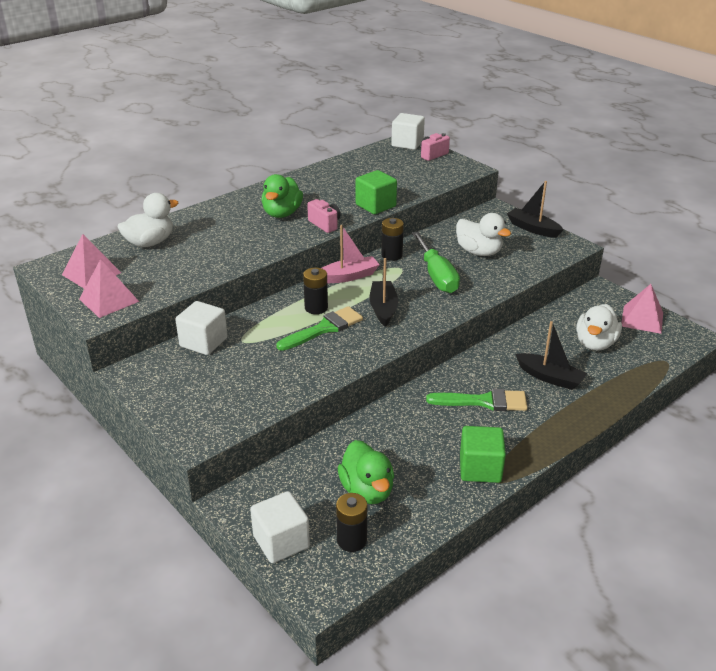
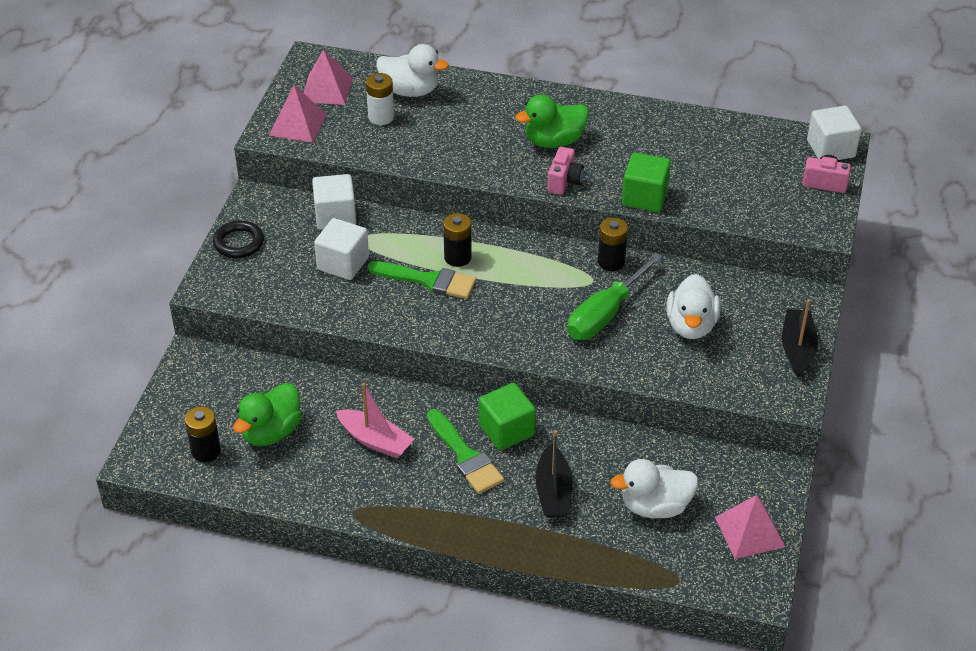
camera: 55 degrees right, 10 degrees up
white cube [250,491,310,563] -> white cube moved to [314,218,369,280]
pink boat [322,225,380,283] -> pink boat moved to [336,383,414,458]
black boat [370,258,398,327] -> none
green cube [460,426,506,483] -> green cube moved to [479,383,536,450]
none -> black ring [213,220,264,258]
none -> white battery [366,73,394,125]

